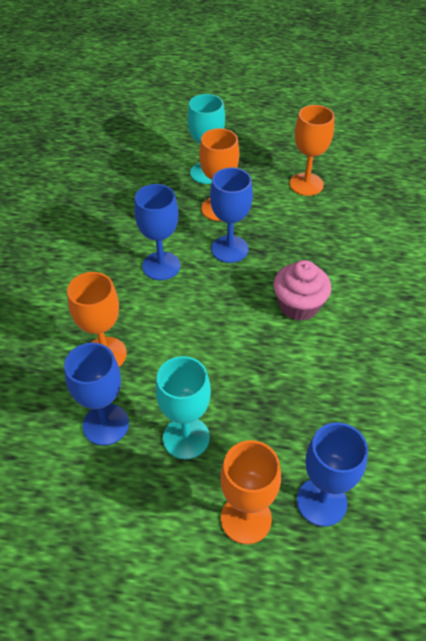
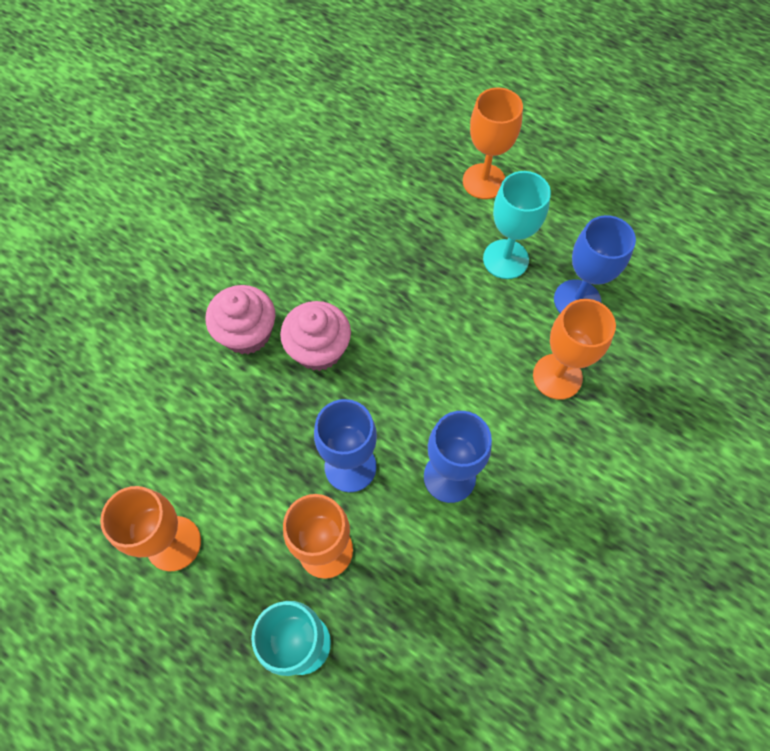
camera: 155 degrees left, 15 degrees up
blue goblet [297,423,368,527] -> none
none -> pink cupcake [206,285,275,354]

